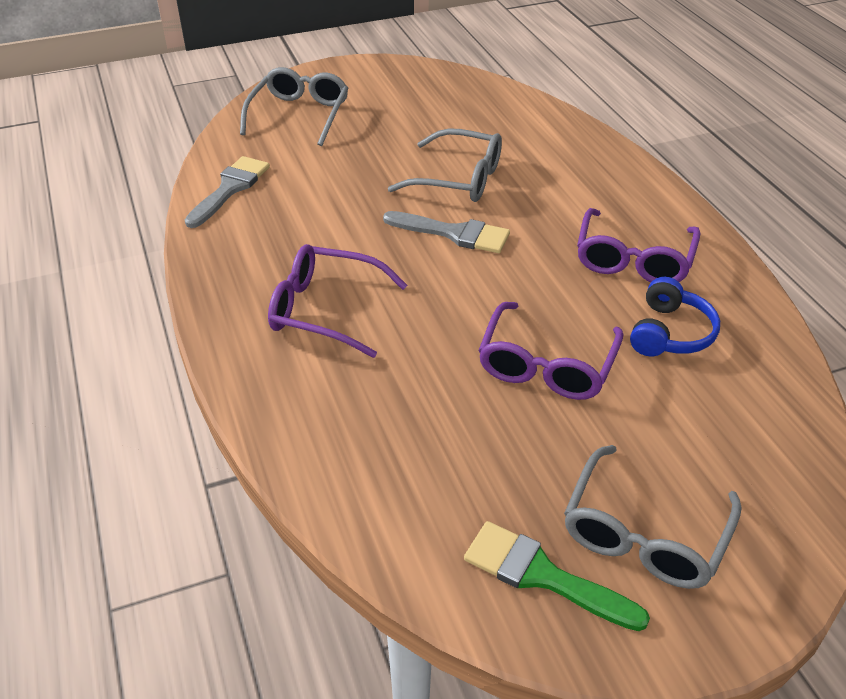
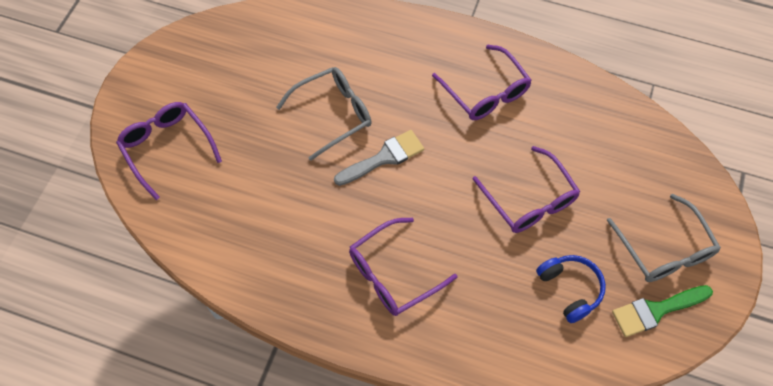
camera: 50 degrees left, 20 degrees up
grey brush [185,156,270,228] -> none
grey glasses [240,67,348,146] -> purple glasses [116,102,222,200]
blue headphones [630,277,720,356] -> blue headphones moved to [536,255,606,323]

